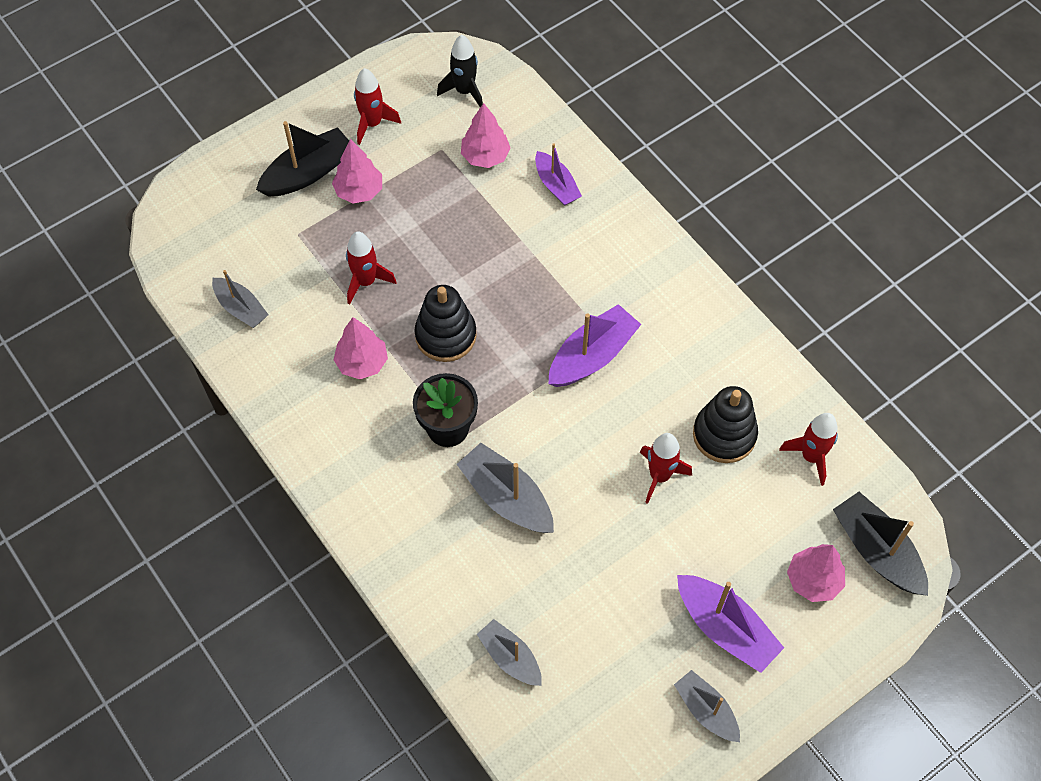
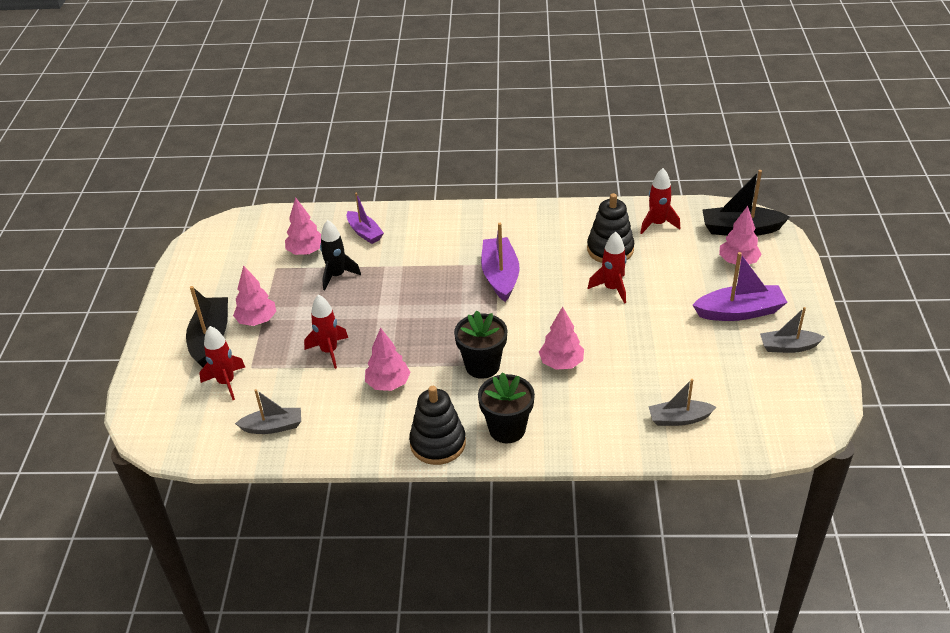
camera: 50 degrees left, 20 degrees down
red rocket [354,68,401,145] -> red rocket moved to [199,326,245,400]
black stacking toy [414,285,477,362] -> black stacking toy moved to [409,386,466,465]
black rocket [437,35,483,107] -> black rocket moved to [320,220,361,290]
grey boat [457,443,554,533] -> pink tree [539,307,584,370]
purple boat [535,143,582,206] -> purple boat turned 45 degrees clockwise [346,193,384,244]
none -> black flower pot [478,373,535,443]

